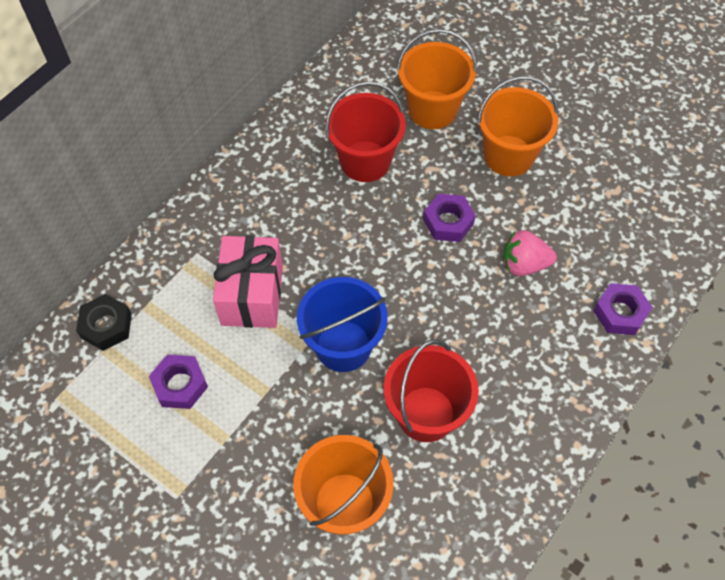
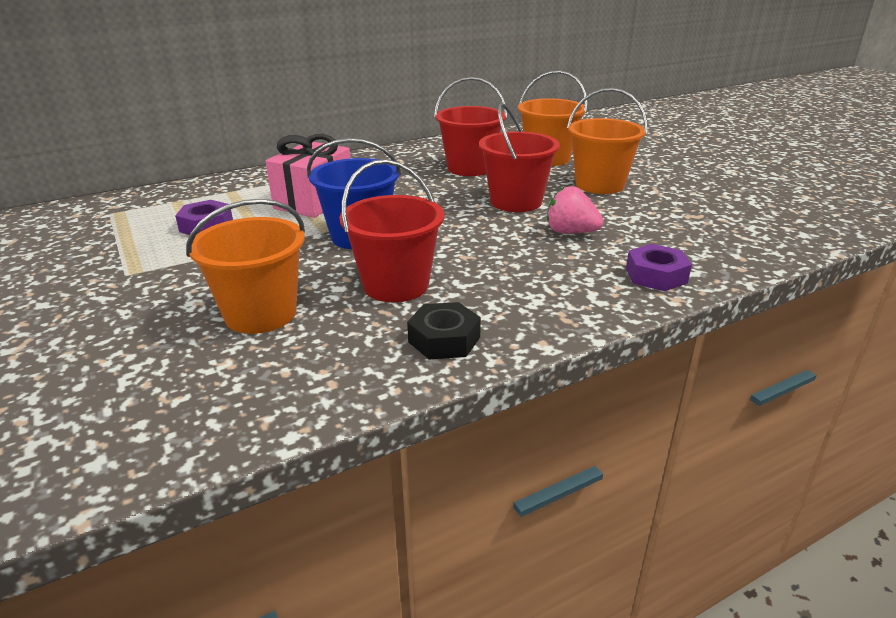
camera: 25 degrees right, 30 degrees down
black nut [76,294,132,351] -> black nut moved to [407,302,481,359]
purple nut [423,194,476,242] -> red bucket [479,103,560,212]

